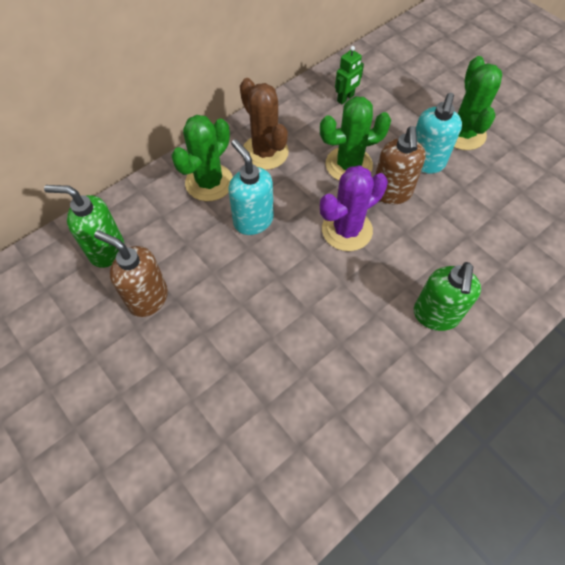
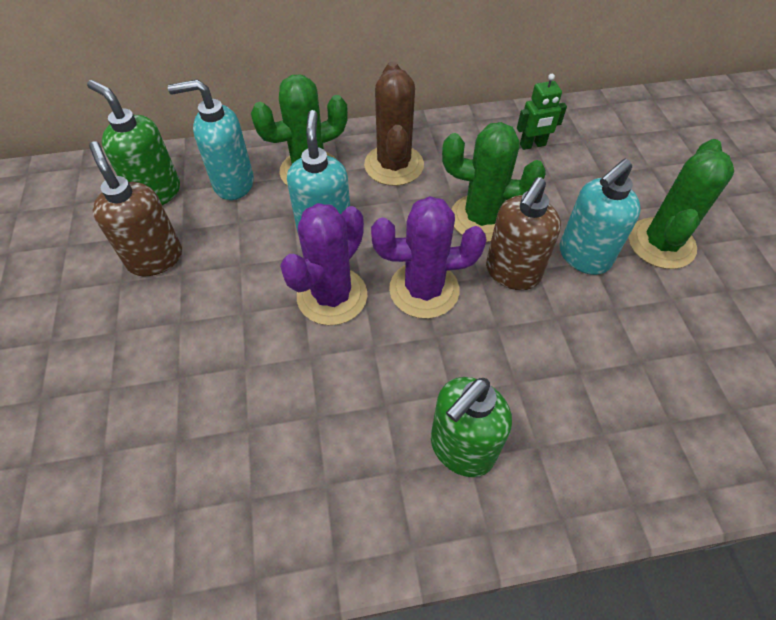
camera: 30 degrees right, 5 degrees down
none -> turquoise soap dispenser [168,79,254,200]
none -> purple cactus [280,203,367,325]

